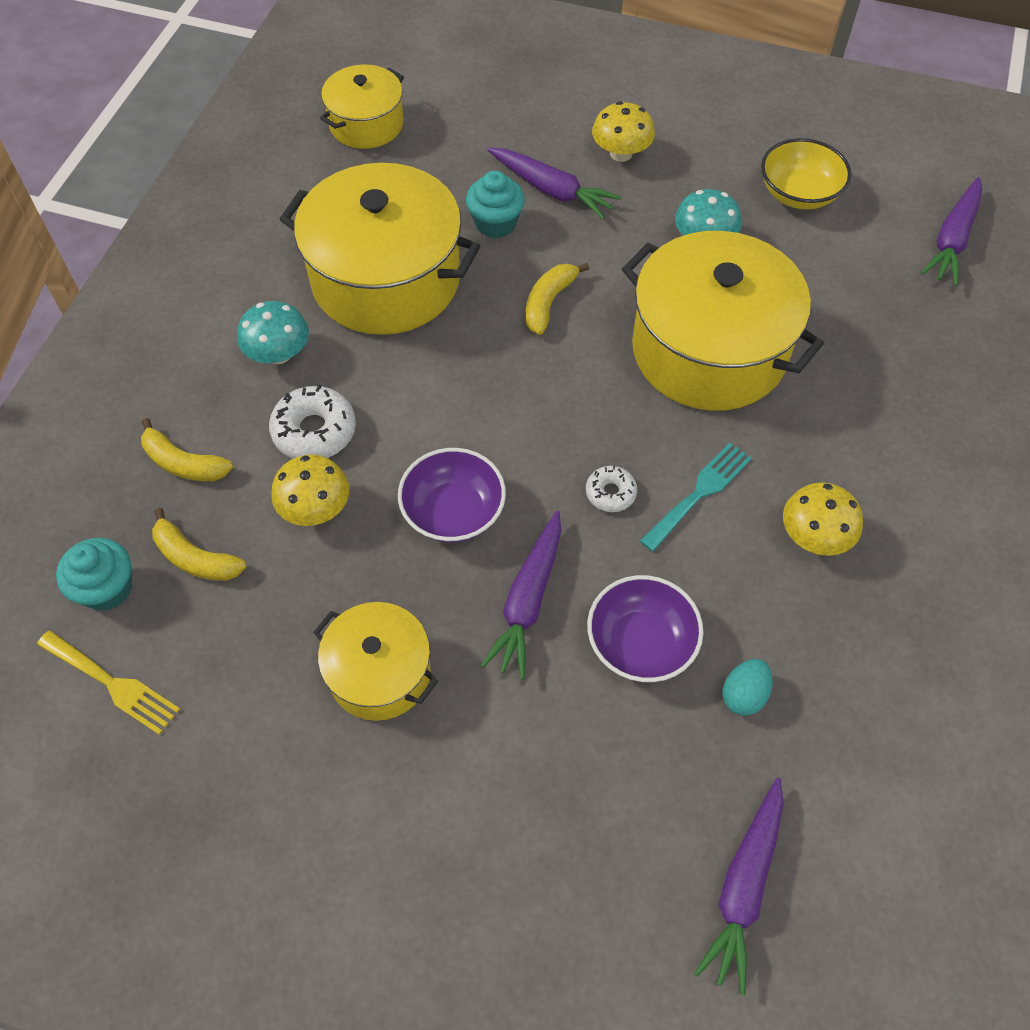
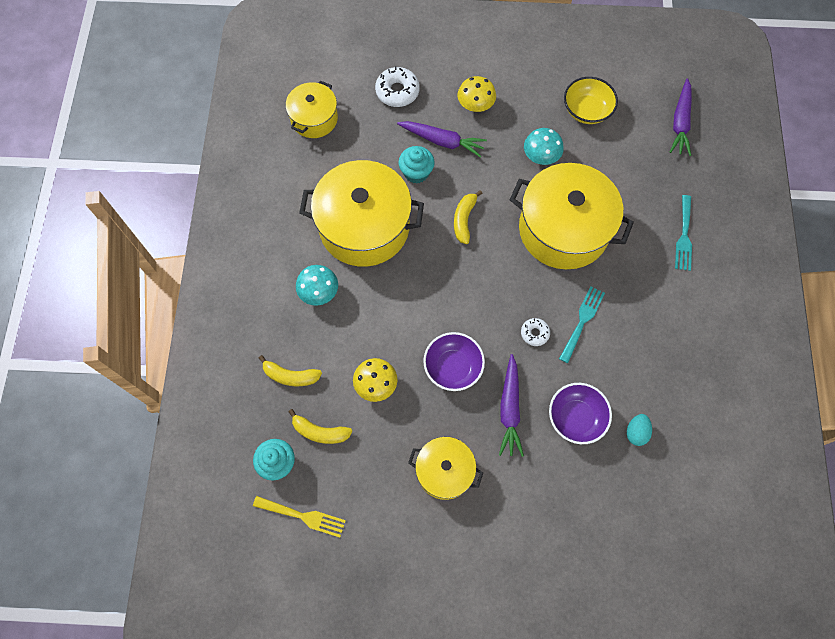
camera: 15 degrees left, 10 degrees up
white donut [269,384,356,459] -> white donut moved to [375,66,420,107]
purple carrot [694,778,784,995] -> none
yellow mushroom [783,482,863,556] -> none
none -> turquoise fork [675,195,692,271]

